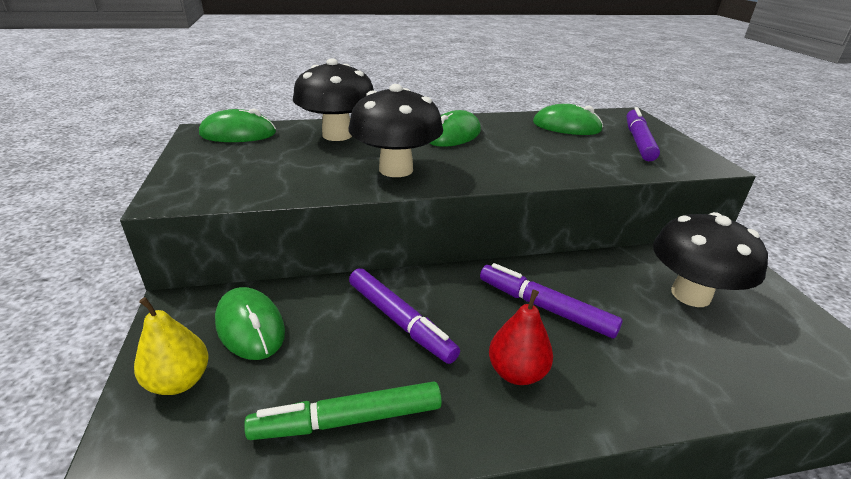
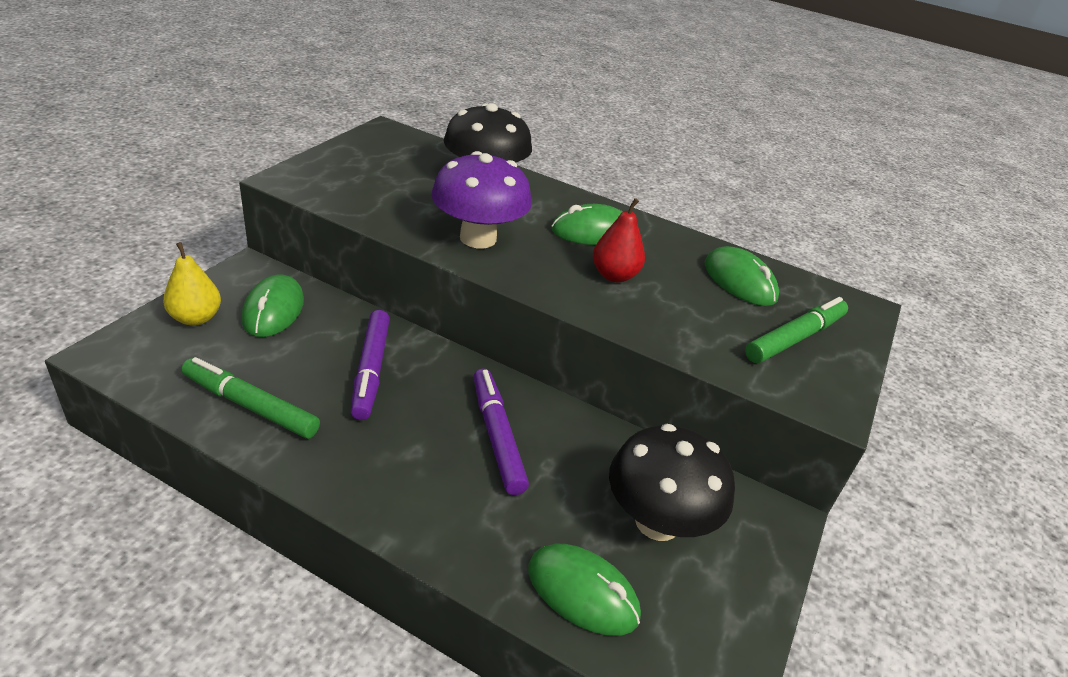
camera: 35 degrees right, 5 degrees up
green mouse [199,108,276,142] -> green mouse moved to [528,544,641,636]
black mushroom [348,84,443,177] -> purple mushroom [432,151,532,248]
red pear [489,290,553,385] -> red pear moved to [593,198,645,282]
purple marker [626,107,660,161] -> green marker [745,297,848,363]

